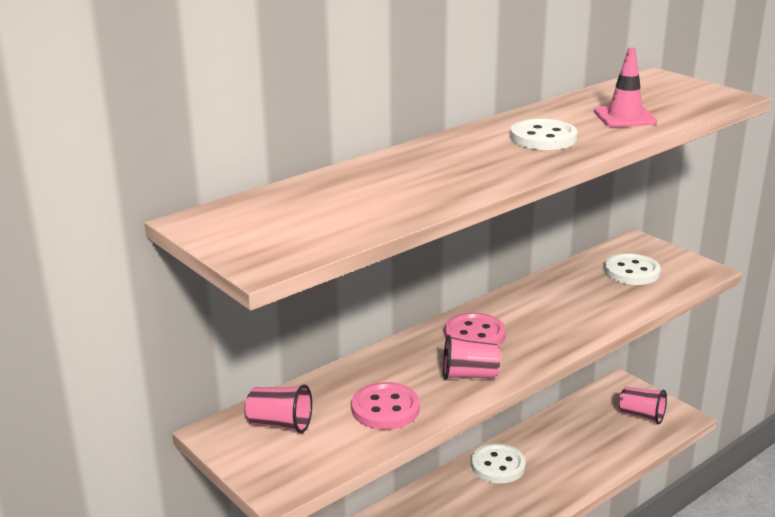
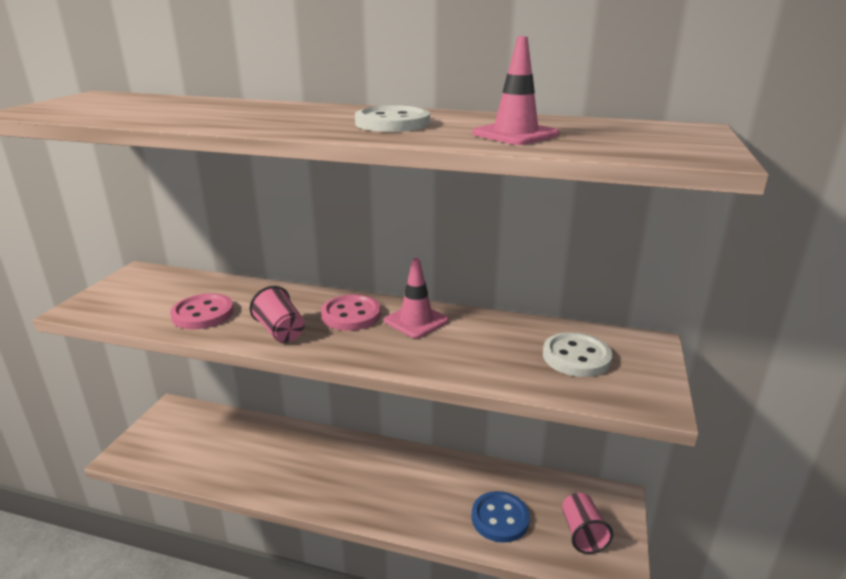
camera: 55 degrees right, 0 degrees up
pink cup [245,384,312,433] -> none
white button [471,443,526,484] -> none
none -> pink traffic cone [384,258,449,338]
none -> blue button [472,491,530,543]

